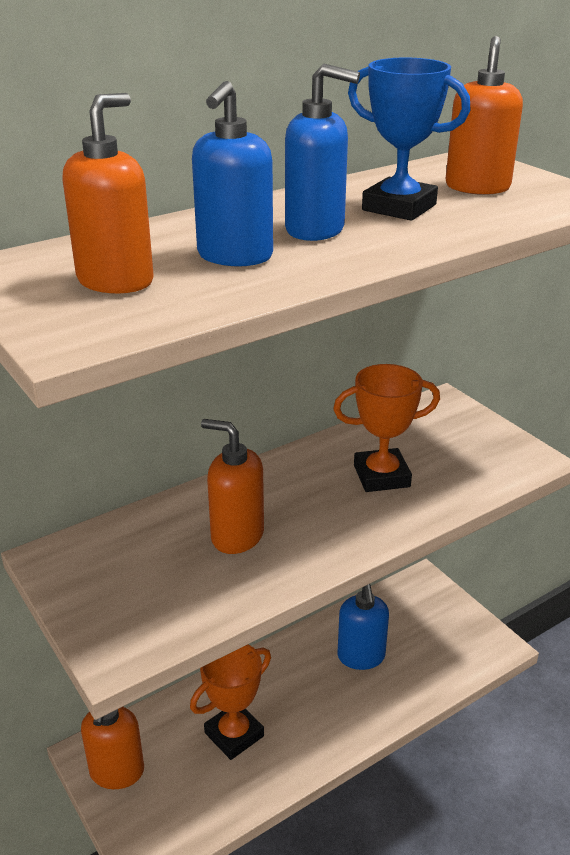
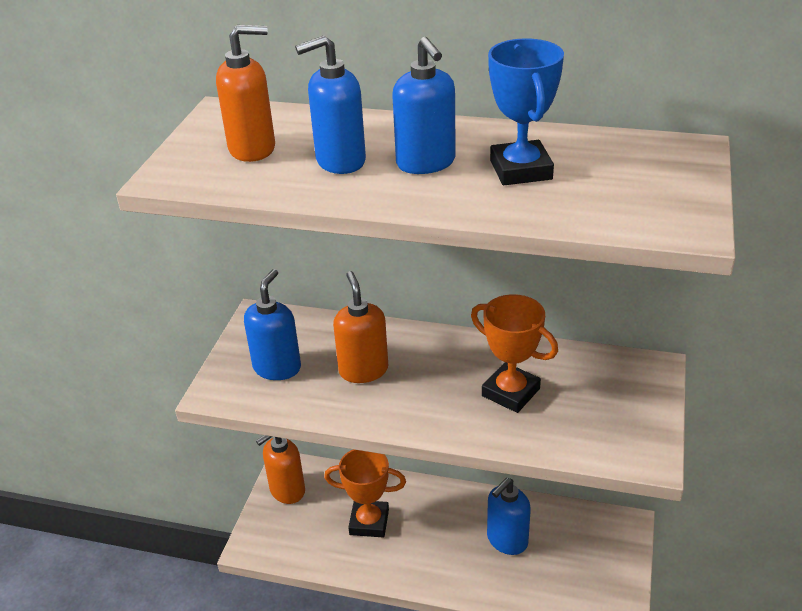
camera: 50 degrees right, 5 degrees up
orange soap dispenser [446,36,523,195] -> none
none -> blue soap dispenser [244,269,301,380]

